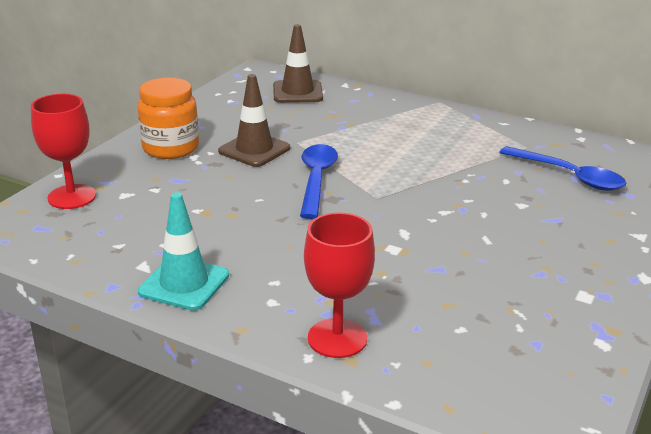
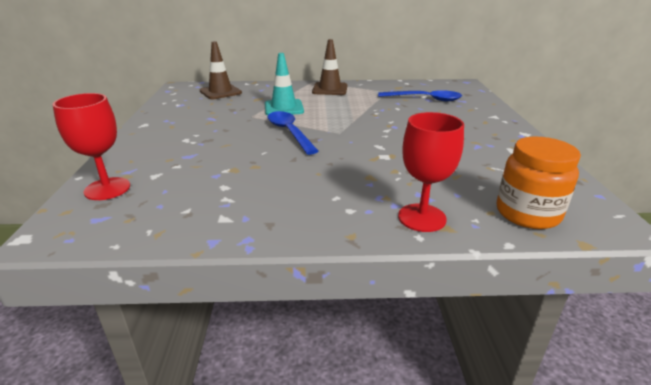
camera: 30 degrees left, 0 degrees up
orange jar [138,78,199,159] -> orange jar moved to [497,136,581,229]
turquoise traffic cone [138,192,229,311] -> turquoise traffic cone moved to [265,53,304,115]
brown traffic cone [218,74,290,167] -> brown traffic cone moved to [312,39,348,95]

